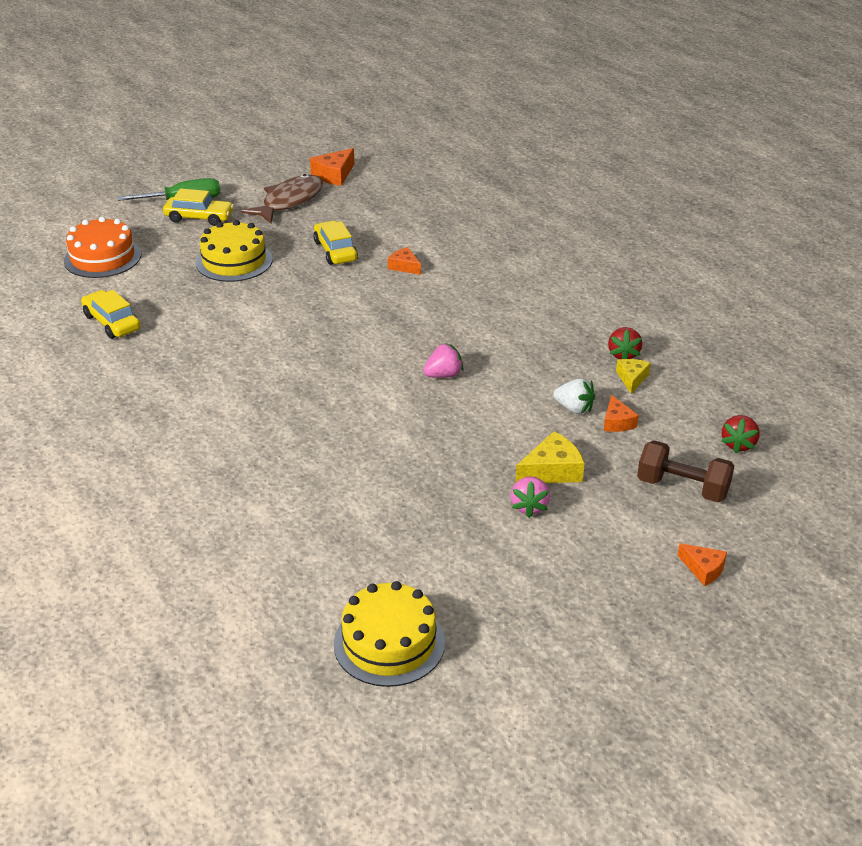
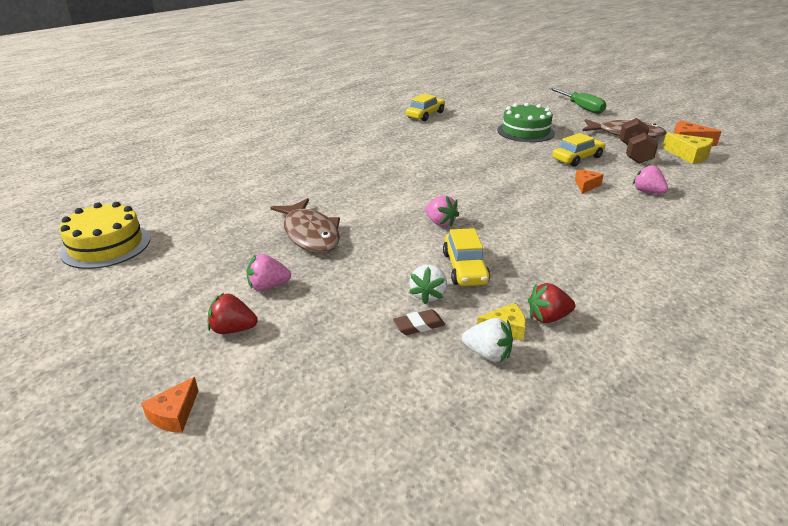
camera: 75 degrees right, 5 degrees down
orange cake [64,216,141,278] -> none
yellow car [163,188,234,226] -> yellow car moved to [443,228,490,286]
yellow cake [196,220,273,282] -> green cake [497,103,555,142]
yellow cheese [515,431,585,483] -> yellow cheese moved to [662,133,713,164]
orange cheese [604,395,639,432] -> brown eraser [393,309,445,335]
brown dumbbell [637,440,734,502] -> brown dumbbell moved to [619,118,658,164]
red strawberry [721,415,760,453] -> red strawberry moved to [208,293,258,334]
none -> brown fish [270,198,340,253]
none -> white strawberry [462,318,513,362]
none -> pink strawberry [633,164,668,194]

